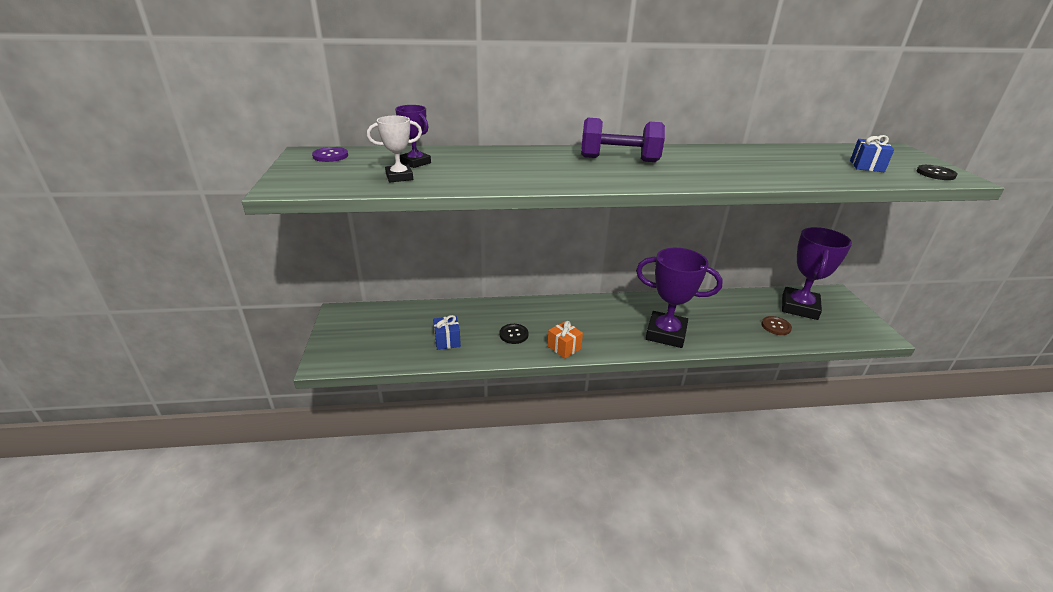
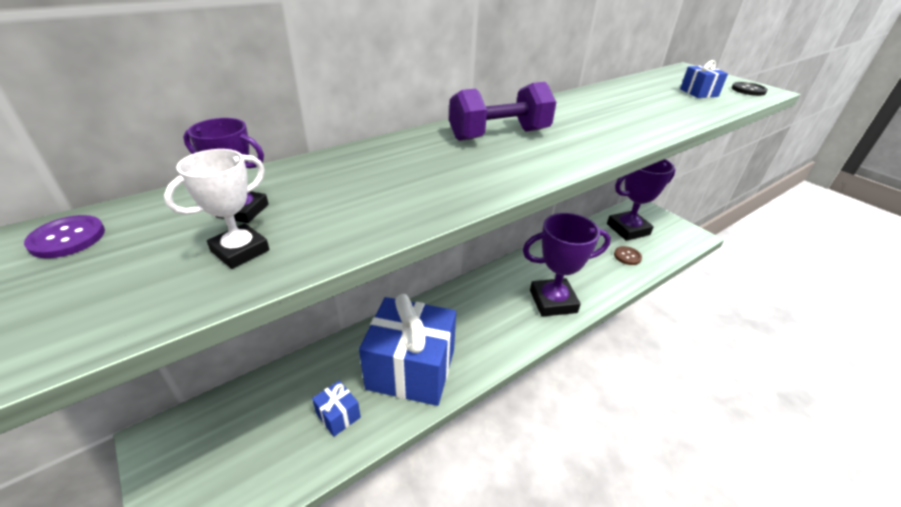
camera: 30 degrees left, 5 degrees up
black button [499,324,529,344] -> blue gift [359,294,456,406]
orange gift [547,321,583,359] -> none
purple trophy [782,227,852,320] -> purple trophy turned 75 degrees clockwise [607,159,675,241]

